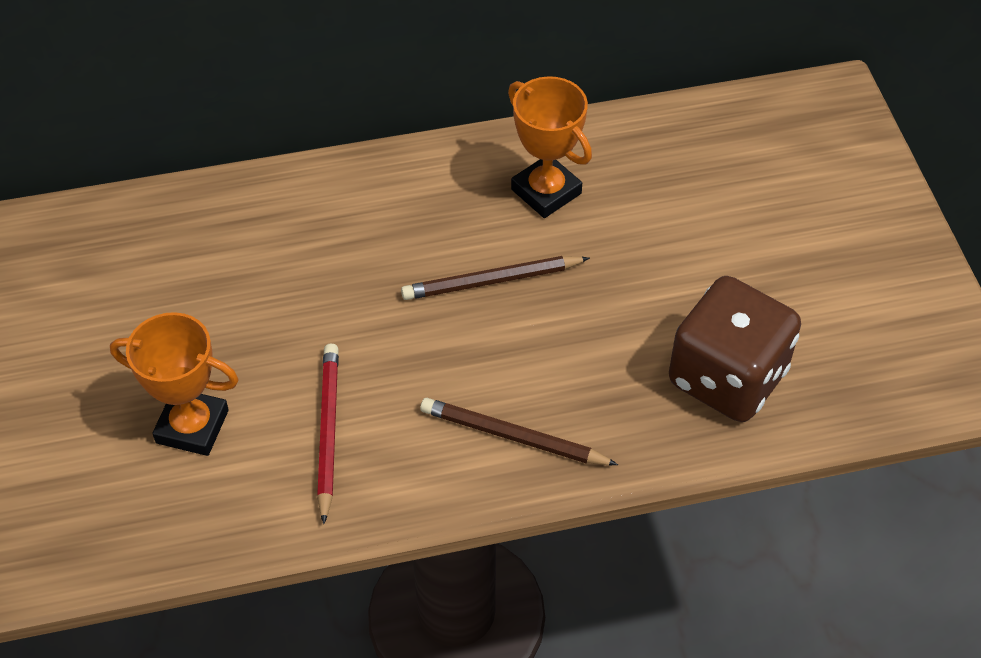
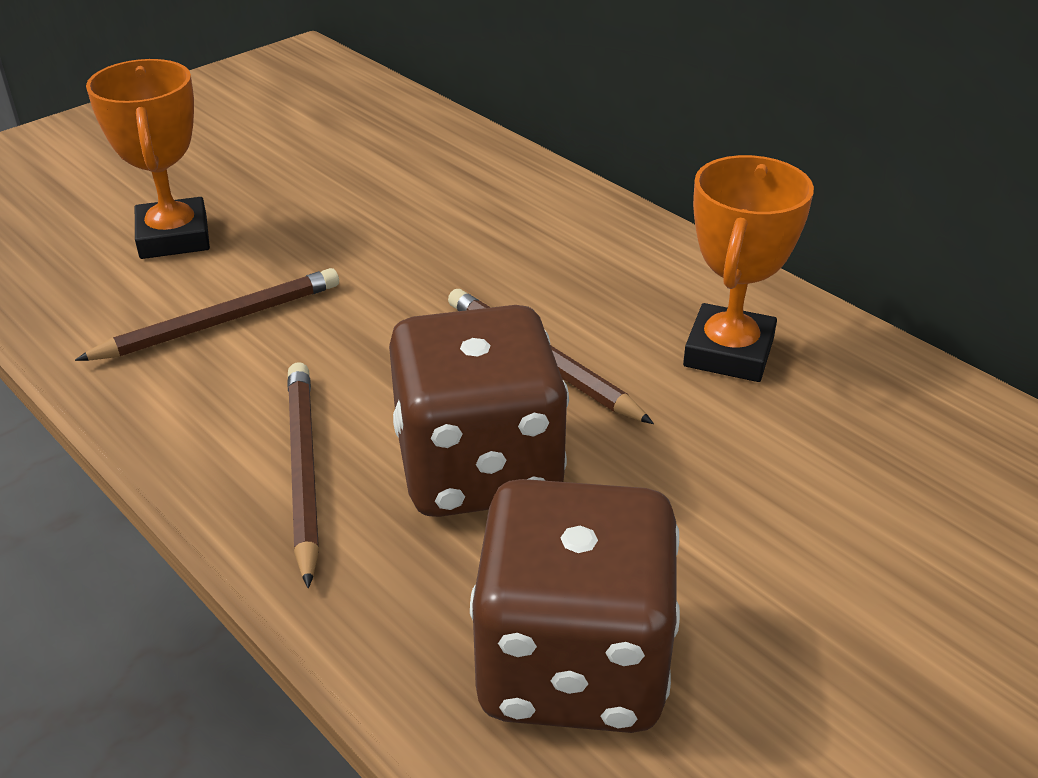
camera: 60 degrees right, 15 degrees down
red pencil [317,344,339,524] -> brown pencil [75,268,339,361]
none -> brown dice [389,305,569,517]

